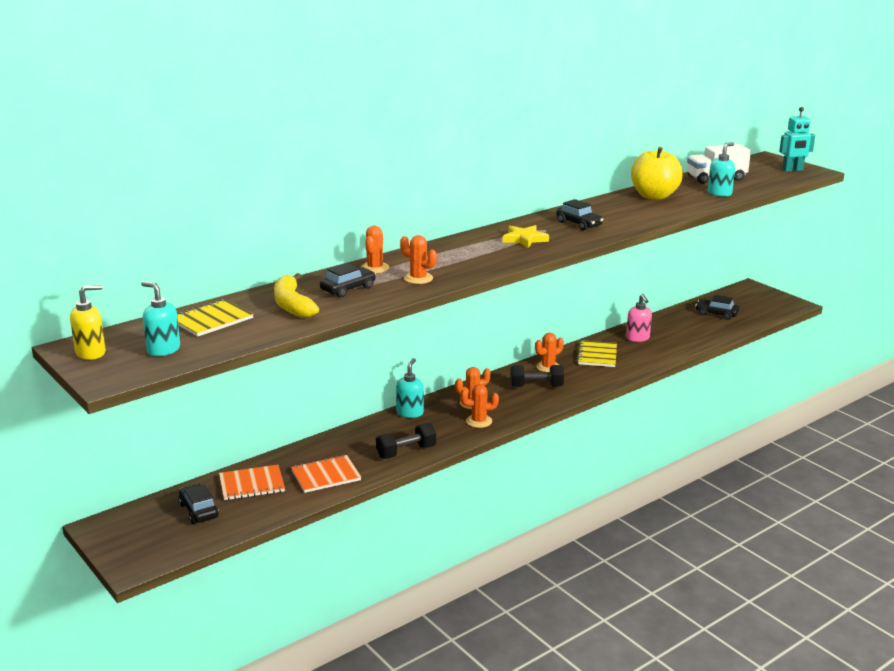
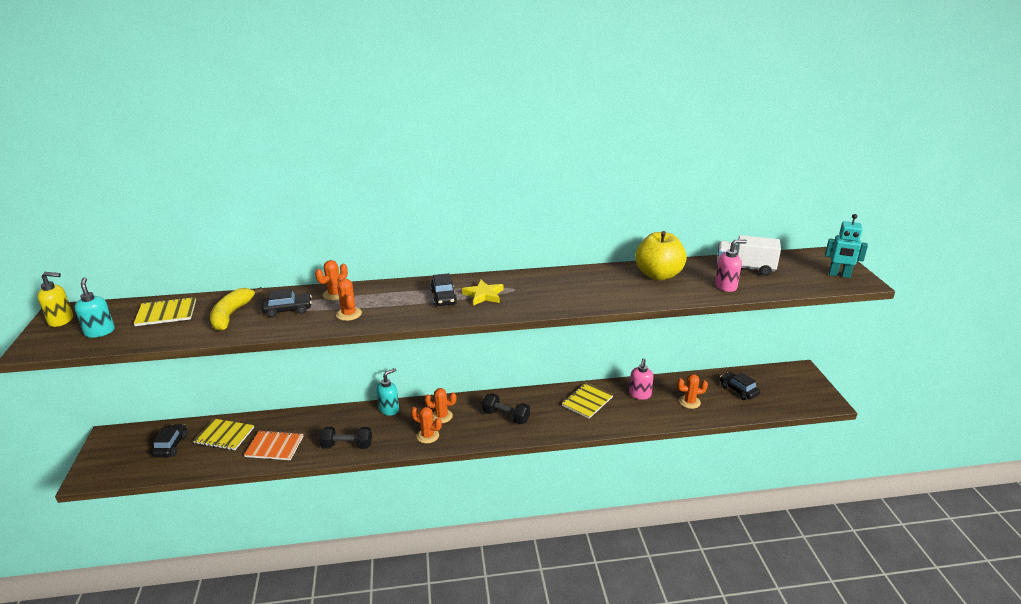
camera: 30 degrees right, 5 degrees up
orange notebook [219,465,285,500] -> yellow notebook [193,419,254,450]
orange cactus [535,333,564,372] -> orange cactus moved to [677,374,708,409]
black car [556,199,604,231] -> black car moved to [431,273,457,306]
turquoise soap dispenser [708,142,735,197] -> pink soap dispenser [715,239,747,292]

